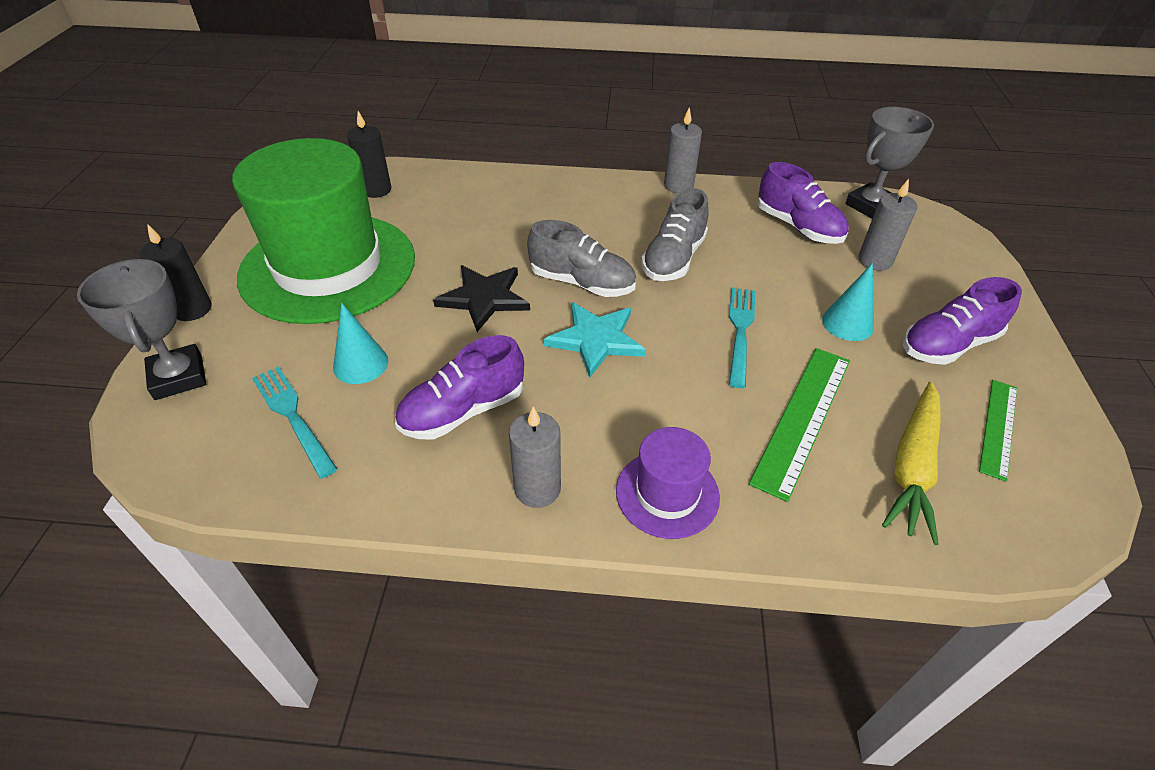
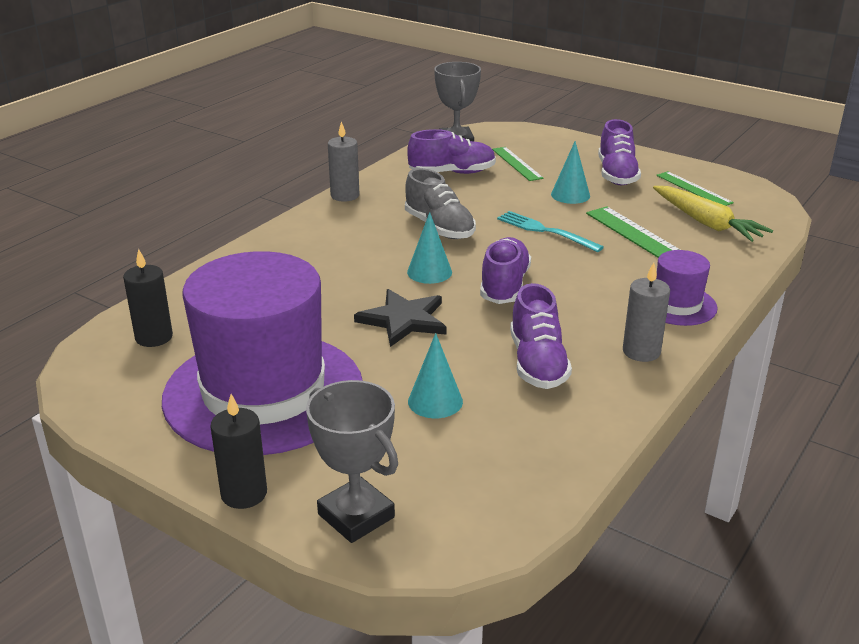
camera: 60 degrees left, 15 degrees down
grey trophy [77,259,206,400] -> grey trophy turned 45 degrees clockwise [306,380,398,543]
green hat [232,138,415,324] -> purple hat [162,251,363,455]
turquoise fork [252,366,337,479] -> none
grey shoe [527,220,636,297] -> turquoise cone [407,212,452,284]
turquoise star [544,302,646,377] -> purple shoe [480,237,531,304]
grey candle [858,179,917,271] -> green ruler [492,147,544,181]

